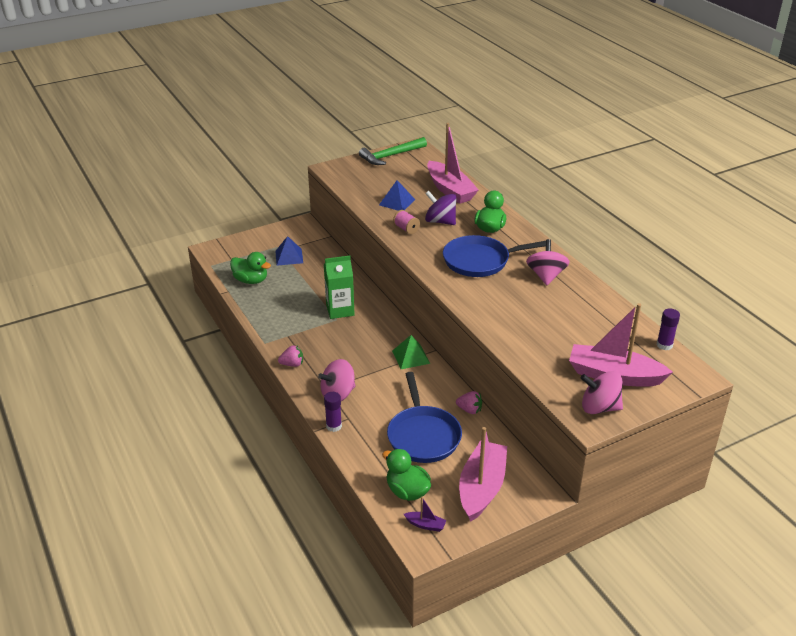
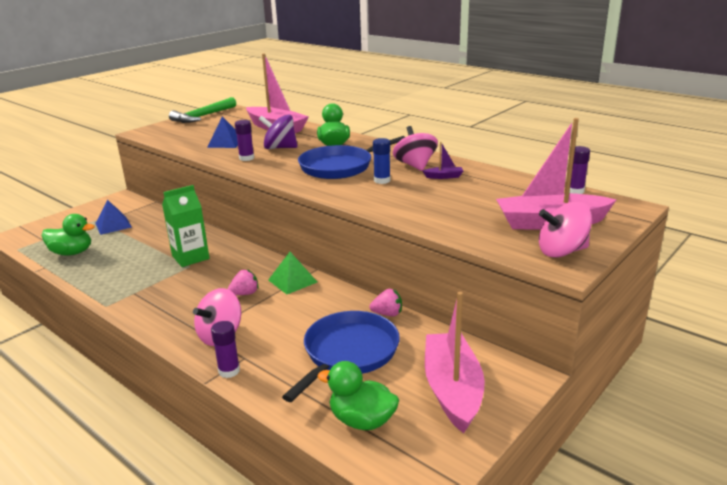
camera: 20 degrees left, 10 degrees down
pink strawberry [278,346,303,367] -> pink strawberry moved to [228,269,259,295]
blue pan [387,372,462,463] -> blue pan turned 120 degrees counterclockwise [282,311,400,402]
pink spool [393,210,420,234] -> purple glue stick [235,120,254,161]
purple boat [404,497,446,532] -> purple boat moved to [423,142,463,179]
none -> blue glue stick [373,138,391,184]

